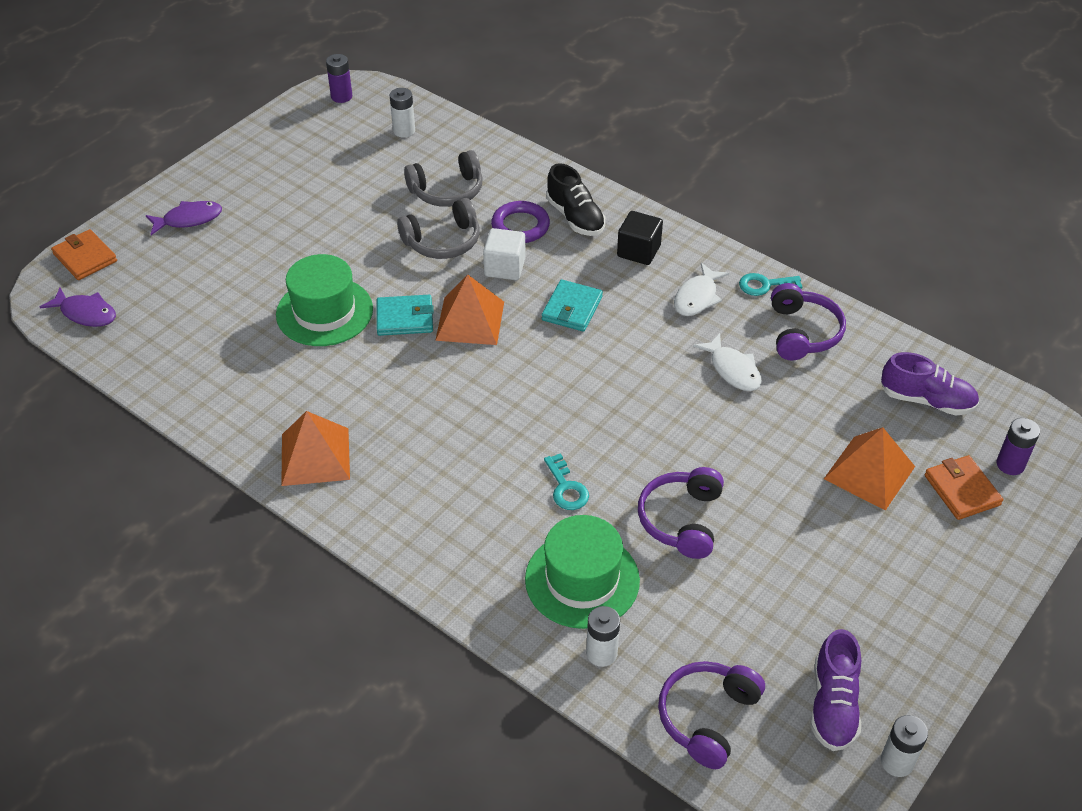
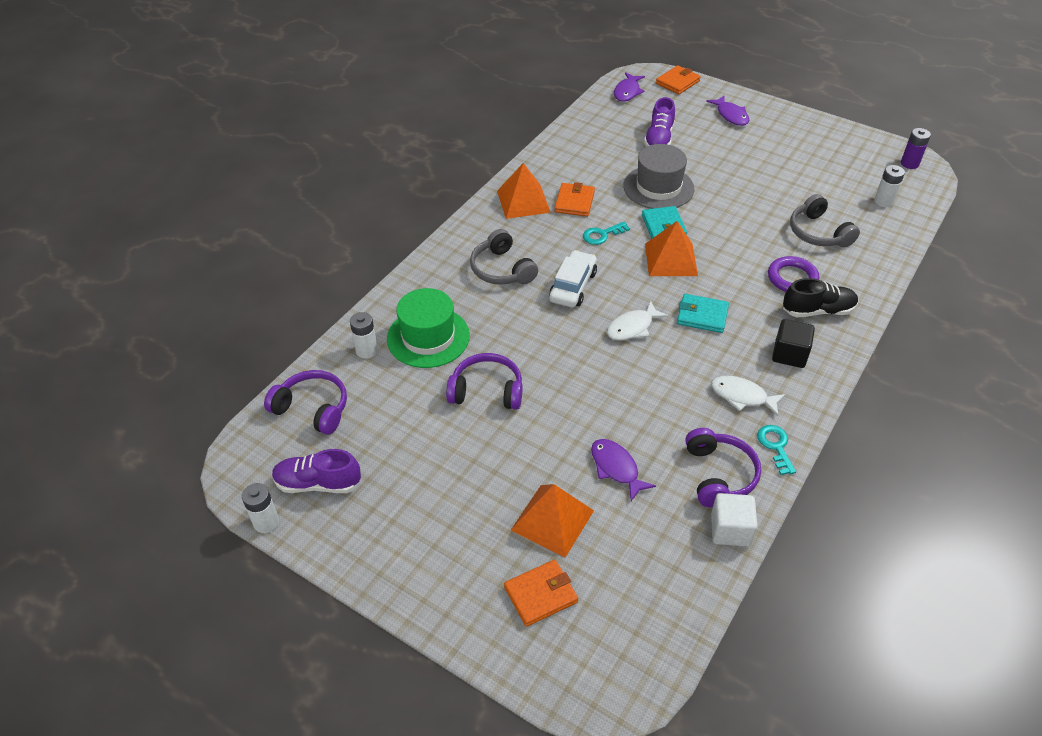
camera: 85 degrees right, 0 degrees up
green hat [276,254,373,346] -> grey hat [623,144,694,209]
grey headphones [397,198,479,259] -> grey headphones moved to [470,229,538,285]
white cube [483,228,526,280] -> white cube moved to [711,493,758,547]
turquoise key [544,453,589,510] -> turquoise key moved to [583,222,630,245]
black shoe [546,163,605,236] -> black shoe turned 150 degrees counterclockwise [783,278,858,317]
white fish [693,333,762,391] -> white fish moved to [607,300,669,341]
purple headphones [771,283,846,361] -> purple headphones turned 90 degrees counterclockwise [685,428,761,507]
purple shoe [881,352,979,415] -> purple shoe moved to [644,97,675,147]
purple battery [997,418,1040,475] -> none
none -> white car [549,250,597,307]
none -> orange wallet [554,182,595,217]
none -> purple fish [591,439,656,501]

